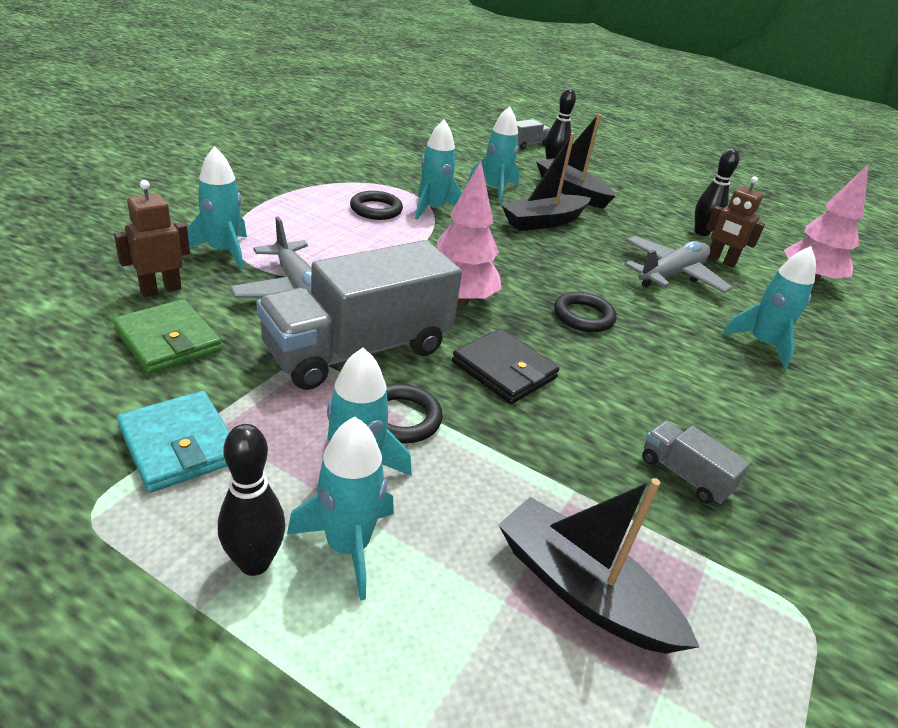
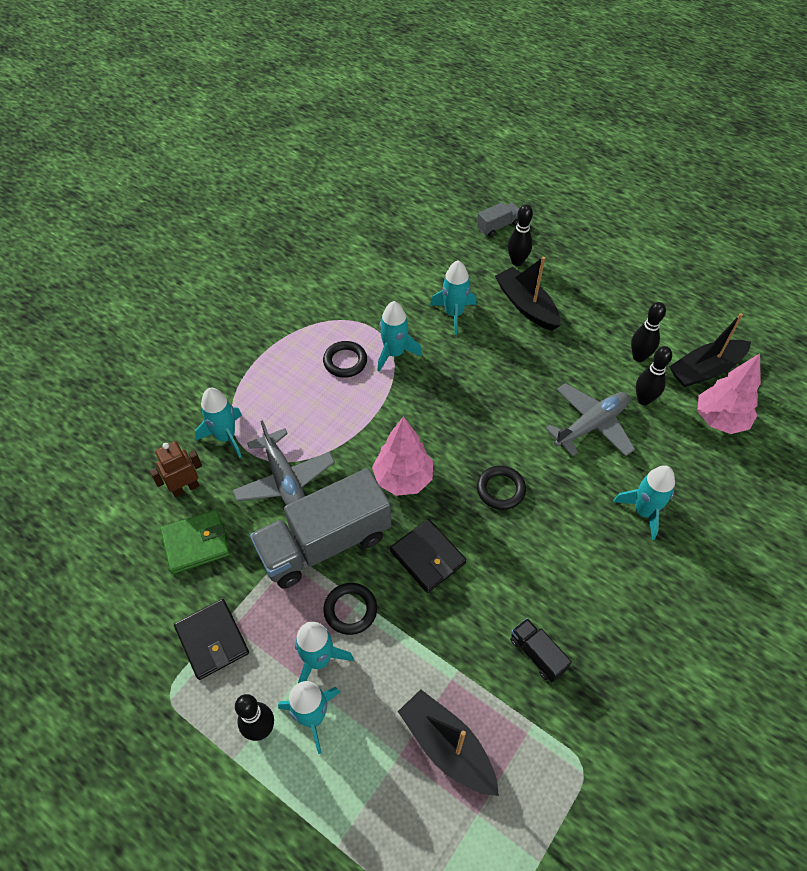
camera: 10 degrees right, 20 degrees up
green wallet [113,299,222,374] -> green wallet turned 75 degrees counterclockwise [160,510,230,574]
turquoise wallet [117,391,229,493] -> black wallet [174,599,249,680]
black boat [501,133,591,231] -> black boat moved to [669,313,751,387]
grey truck [642,421,750,504] -> black truck [510,618,572,682]
brown robot [706,177,765,267] -> black bowling pin [636,346,672,405]

